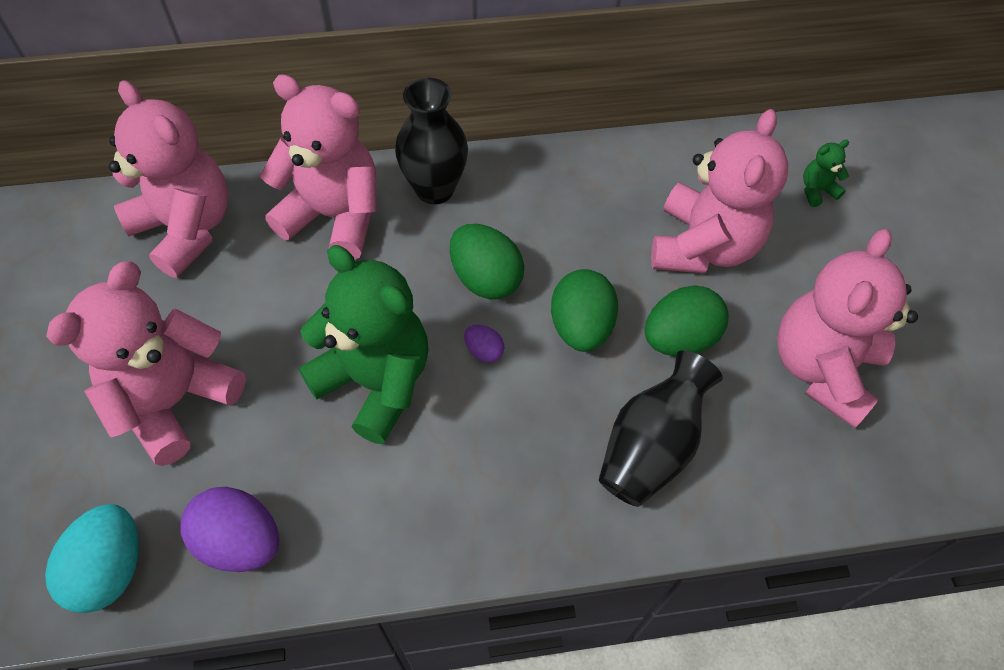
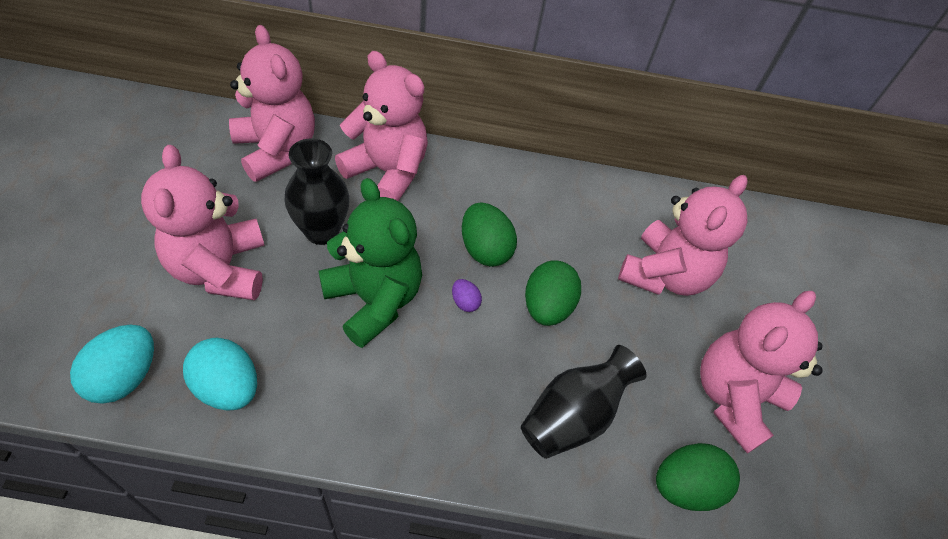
camera: 10 degrees right, 5 degrees down
pink teddy bear [46,261,246,466] -> pink teddy bear turned 60 degrees counterclockwise [141,145,265,300]
purple egg [181,487,279,572] -> turquoise egg [183,338,257,410]
black vase [395,78,468,204] -> black vase moved to [285,138,349,245]
green egg [645,285,729,356] -> green egg moved to [656,443,740,511]
green teddy bear [803,140,849,207] -> none

